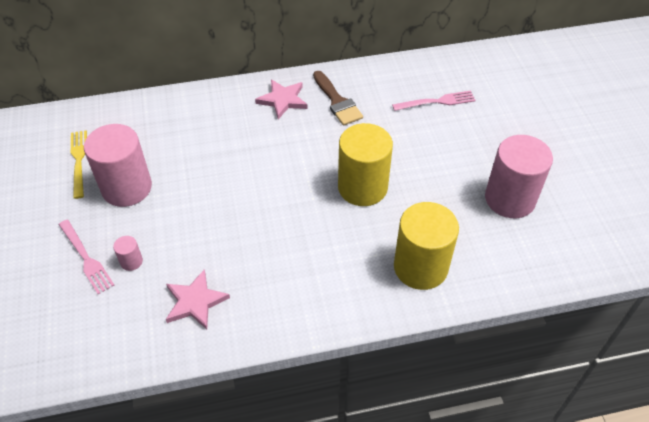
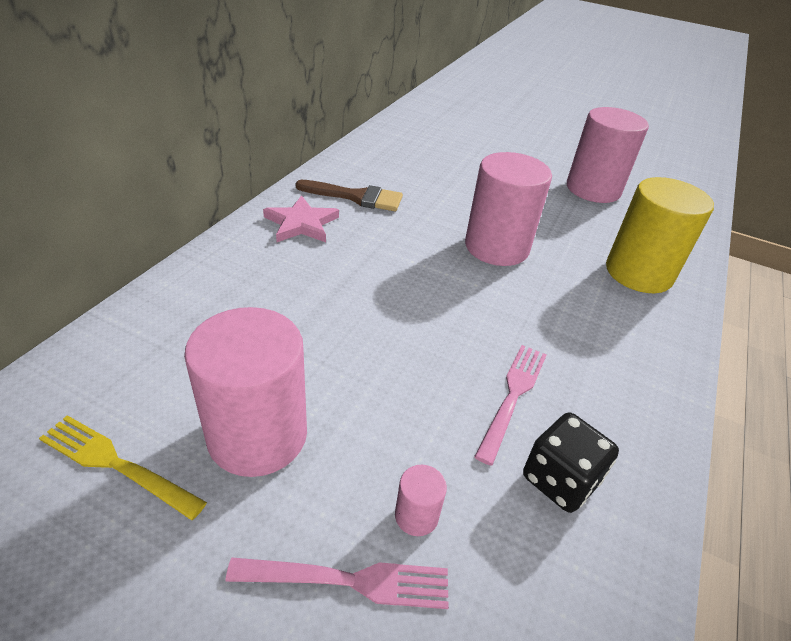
camera: 55 degrees left, 10 degrees down
pink star [166,269,230,329] -> black dice [523,412,619,513]
yellow cylinder [338,123,393,206] -> pink cylinder [465,152,552,266]
pink fork [392,90,476,111] -> pink fork moved to [474,345,547,466]

